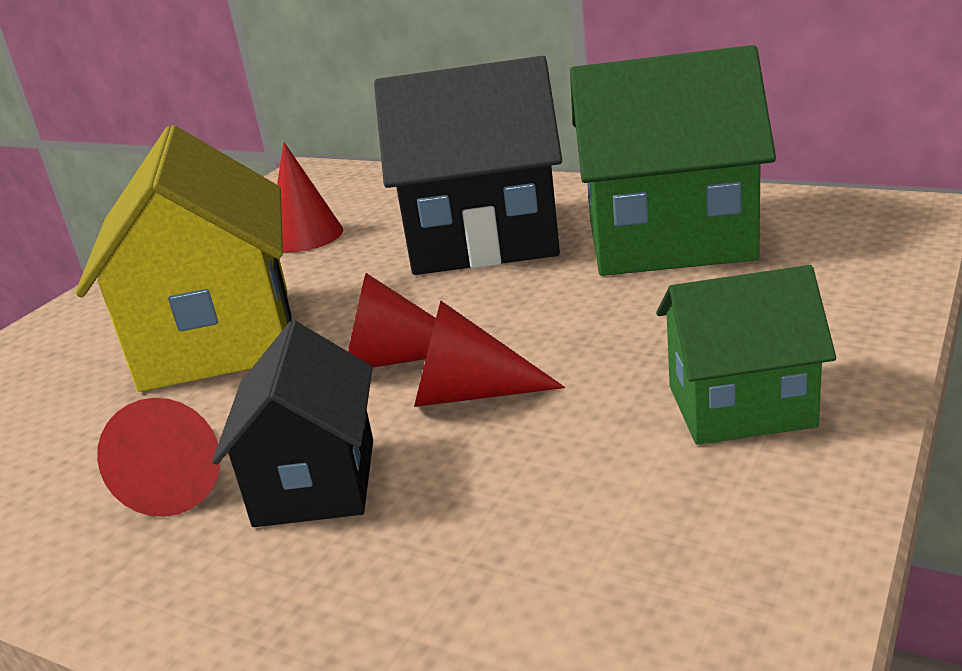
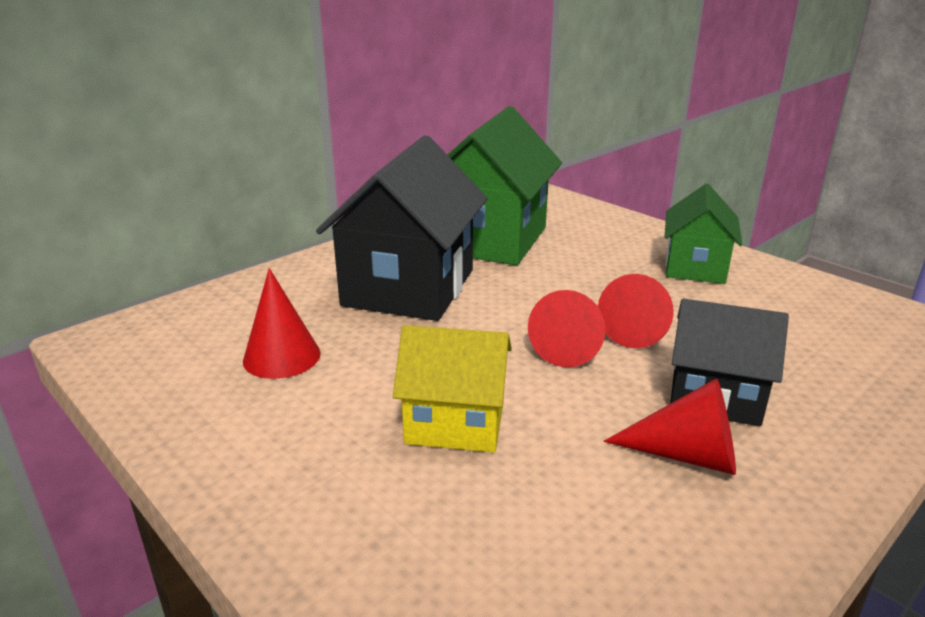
camera: 75 degrees left, 0 degrees up
yellow house [75,125,292,392] -> yellow house [393,325,512,453], size x0.58

